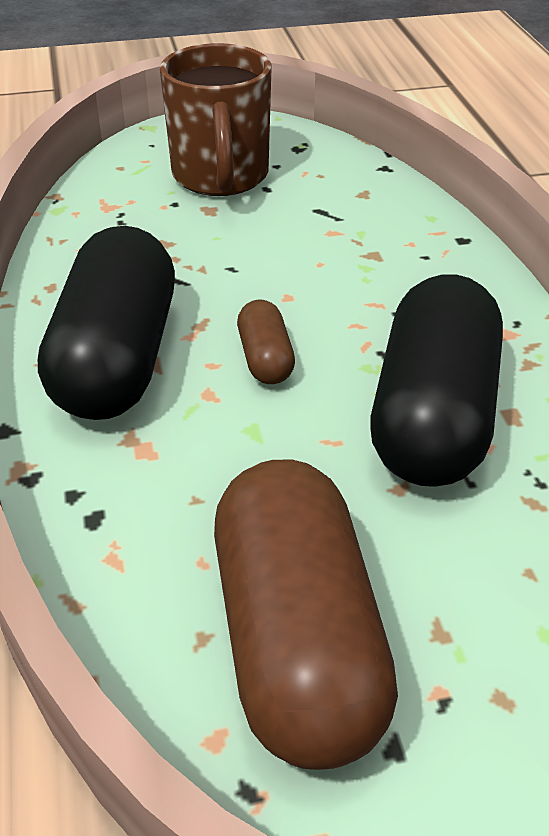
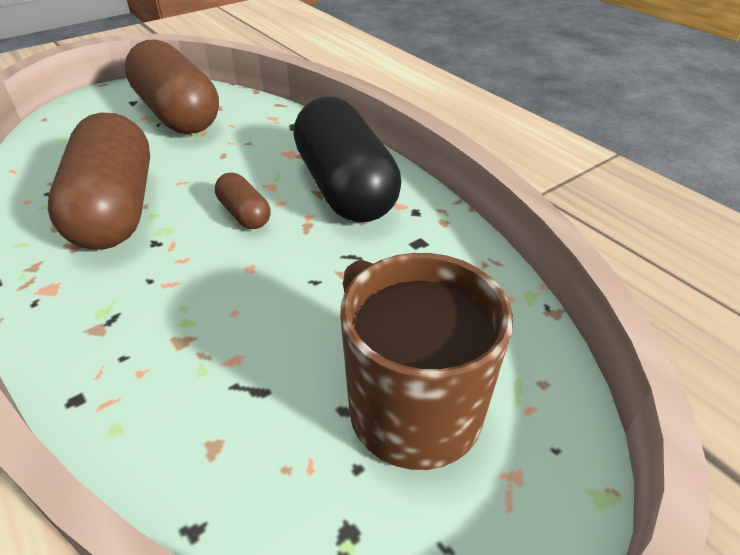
camera: 155 degrees right, 0 degrees up
black capsule [371,274,503,487] -> brown capsule [48,113,150,250]

